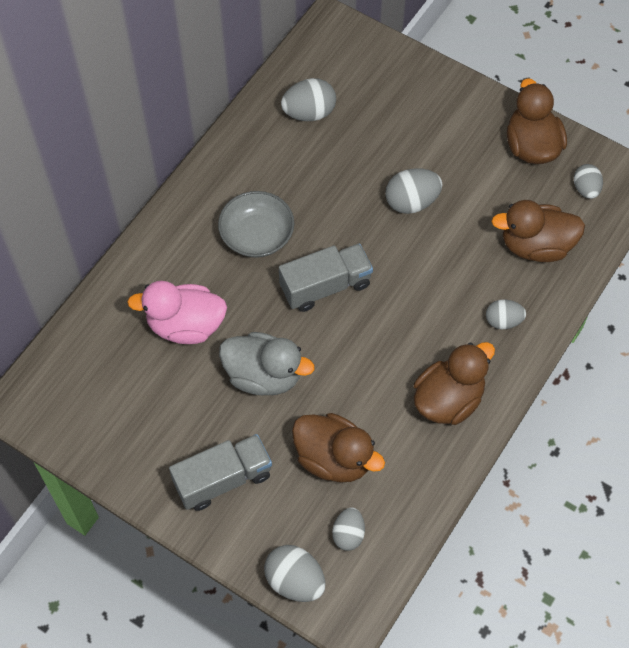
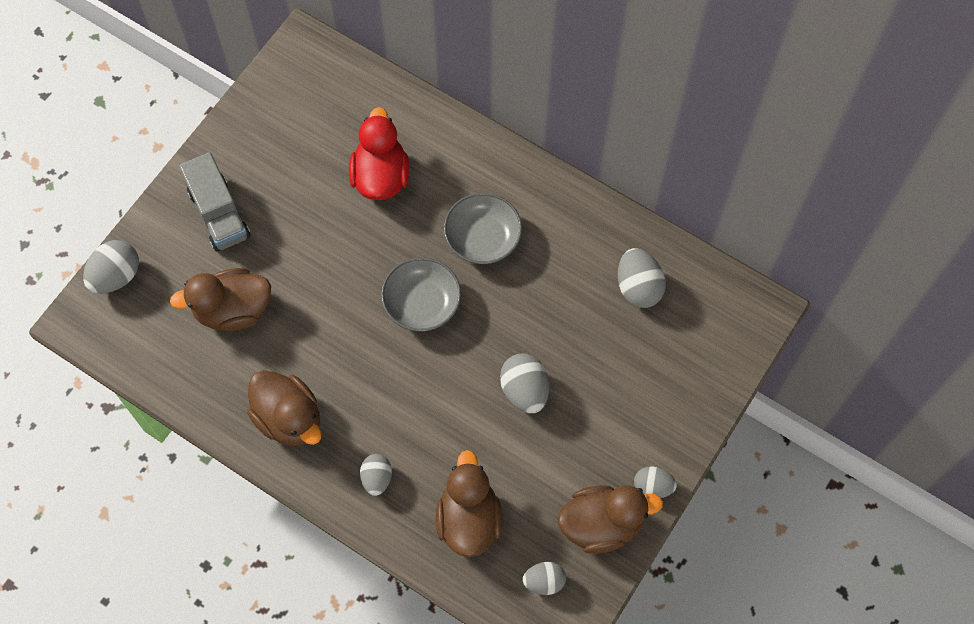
camera: 90 degrees right, 5 degrees up
pink duck [127,281,227,344] -> red duck [349,107,410,200]
grey duck [219,332,314,395] -> none
grey truck [279,243,373,312] -> grey bowl [381,257,461,332]
brown duck [292,413,385,483] -> brown duck turned 45 degrees clockwise [170,268,271,331]
grey egg [332,507,365,551] -> grey egg moved to [634,466,677,498]

